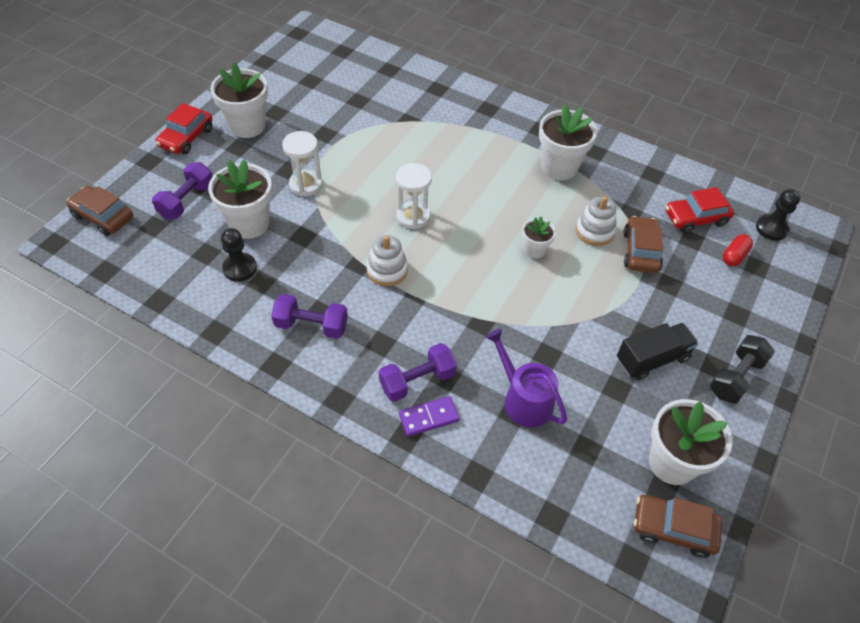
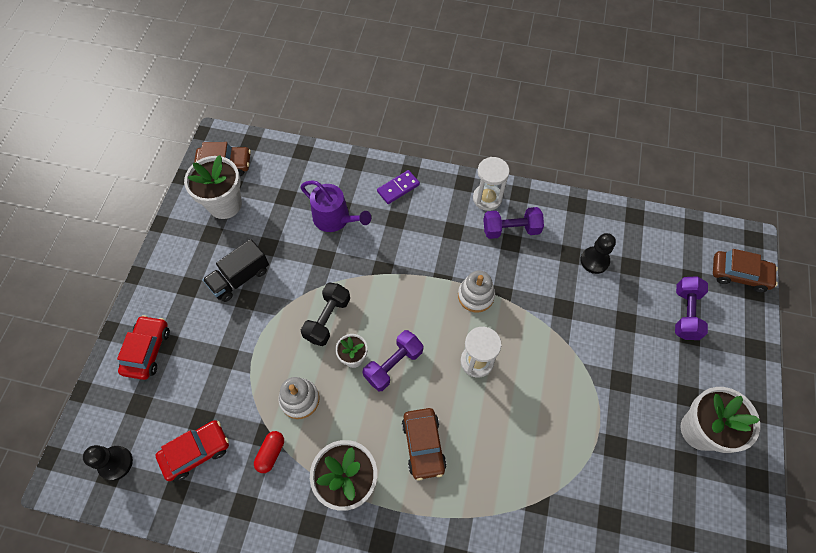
camera: 165 degrees right, 10 degrees up
red car [156,103,213,155] -> red car moved to [117,315,170,380]
white flower pot [208,159,272,239] -> none
white hourglass [282,131,322,196] -> white hourglass moved to [473,157,510,211]
purple dumbbell [379,343,457,402] -> purple dumbbell moved to [363,330,423,391]
brown car [623,216,663,273] -> brown car moved to [402,408,447,481]
black dumbbell [710,335,775,404] -> black dumbbell moved to [301,282,350,346]
red capsule [723,234,753,266] -> red capsule moved to [254,431,284,473]

